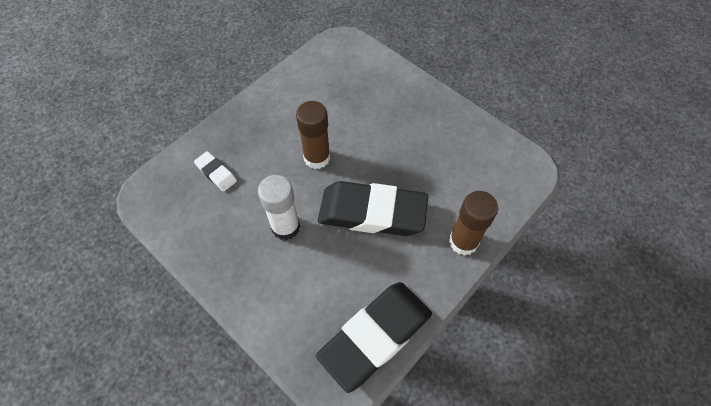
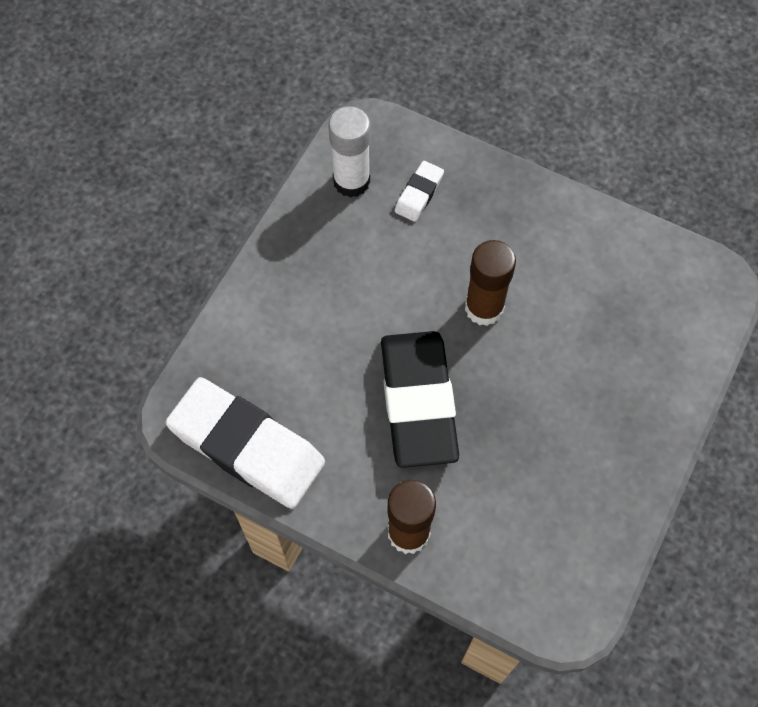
camera: 75 degrees right, 5 degrees up
white glue stick [258,175,300,240] -> white glue stick moved to [328,107,370,198]
black eraser [316,282,432,393] -> white eraser [166,377,325,509]

